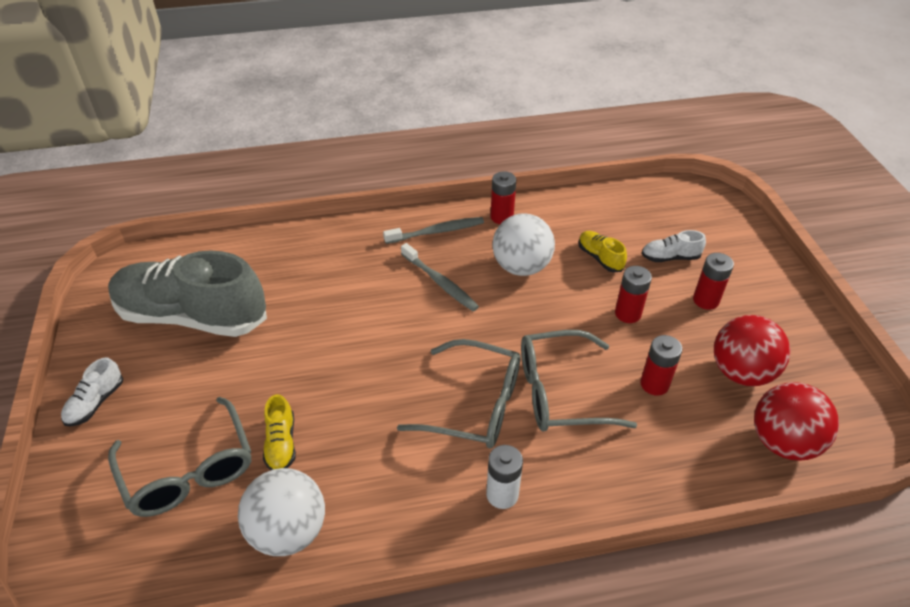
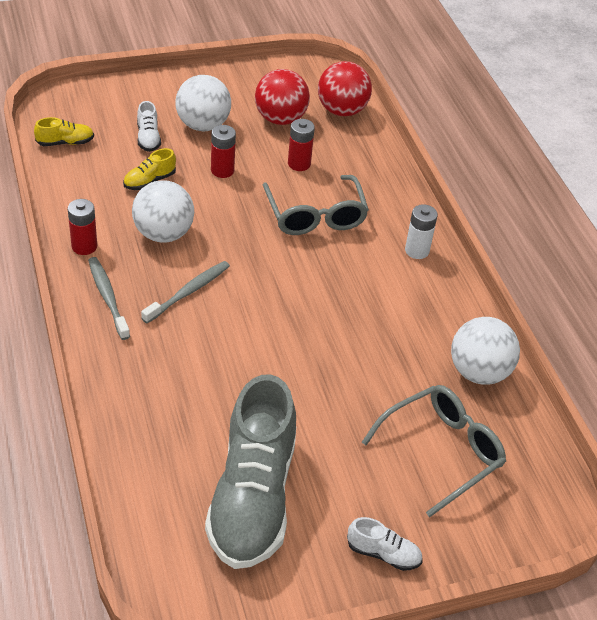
camera: 100 degrees left, 0 degrees up
yellow shoe [263,394,296,470] -> yellow shoe moved to [34,117,94,146]
grey glasses [397,339,520,448] -> none
red battery [693,253,734,310] -> white ball [176,75,231,131]

